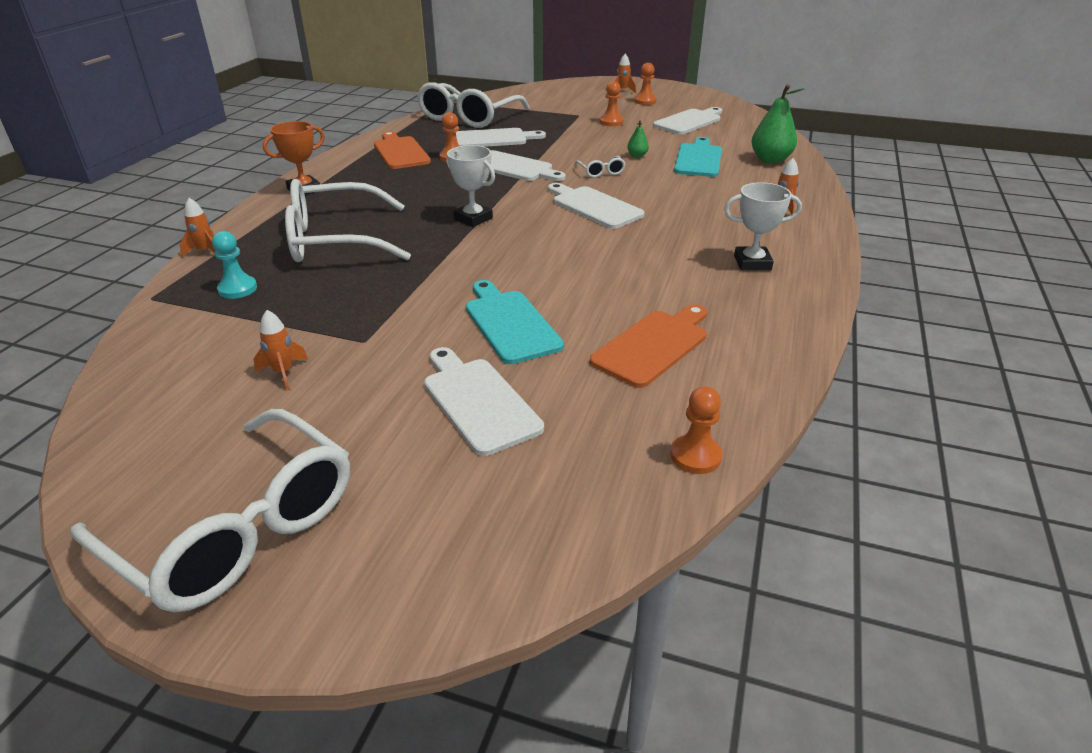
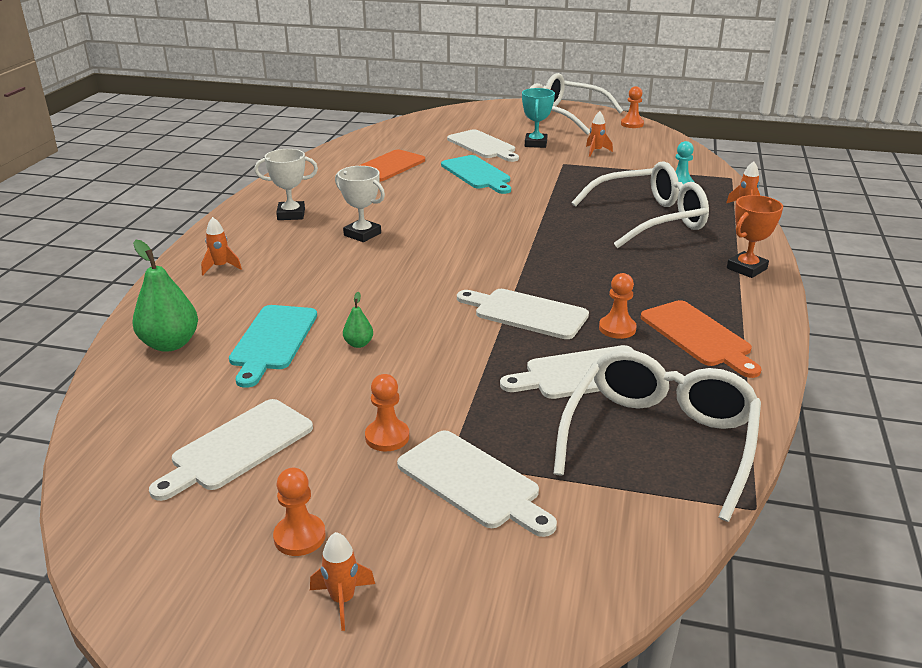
camera: 175 degrees right, 5 degrees down
white trophy [446,145,495,227] -> white trophy moved to [335,166,385,242]
white cutting board [548,183,645,229] -> white cutting board moved to [397,430,557,537]
white glasses [574,156,626,178] -> none
orange pawn [670,386,722,474] -> orange pawn moved to [621,86,644,128]
none -> turquoise trophy [522,88,555,148]

